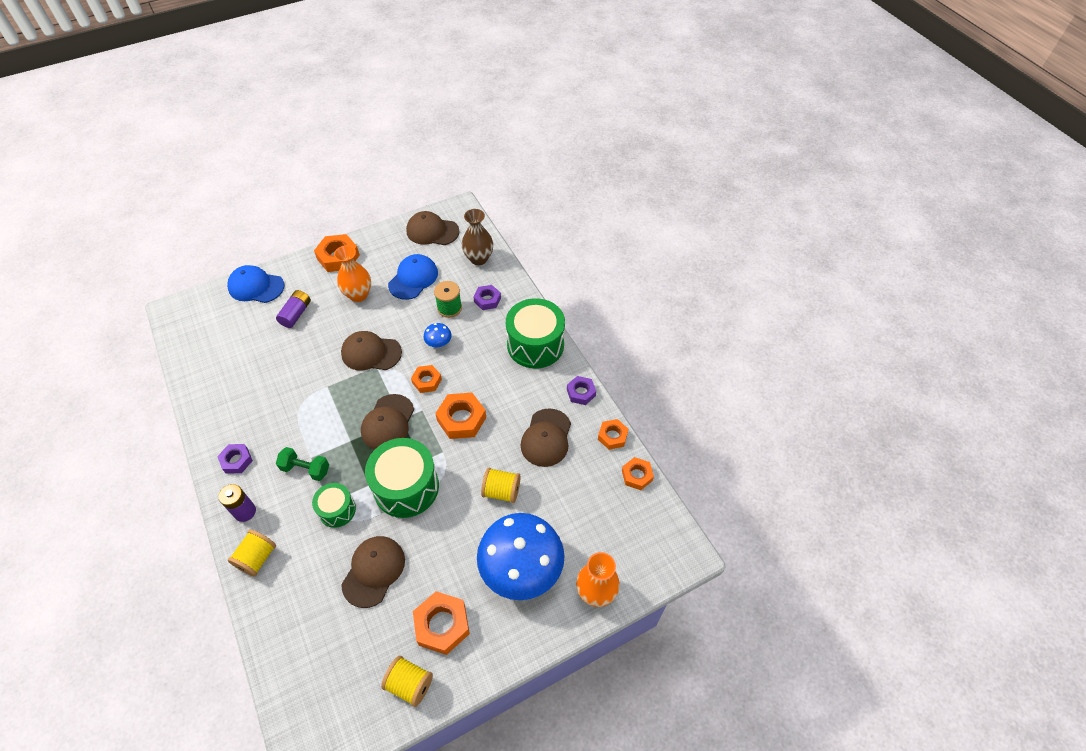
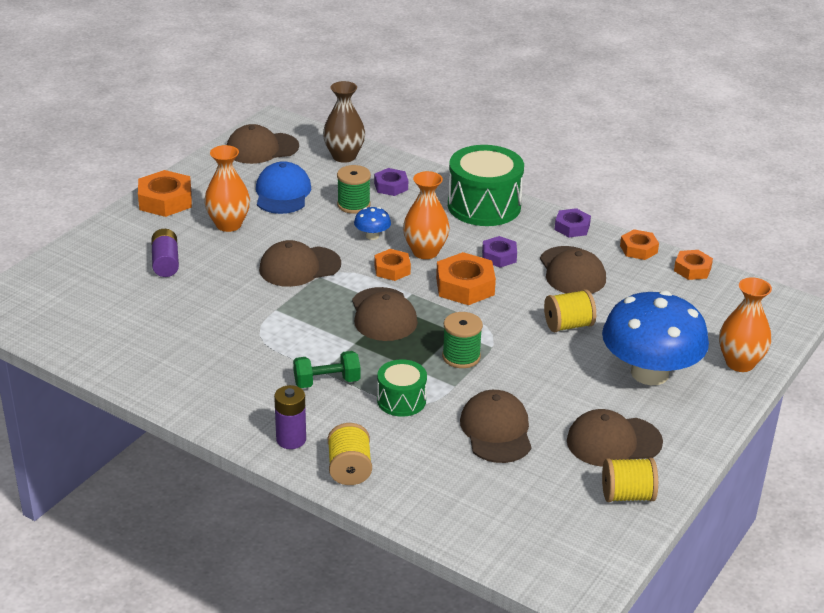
camera: 30 degrees left, 20 degrees down
purple nut [217,444,253,473] -> purple nut moved to [482,236,517,268]
blue cap [227,265,285,303] -> none
green drum [365,438,439,518] -> green spool [442,312,483,368]
orange nut [413,591,470,655] -> brown cap [567,409,663,467]
none -> orange vase [403,171,450,259]

